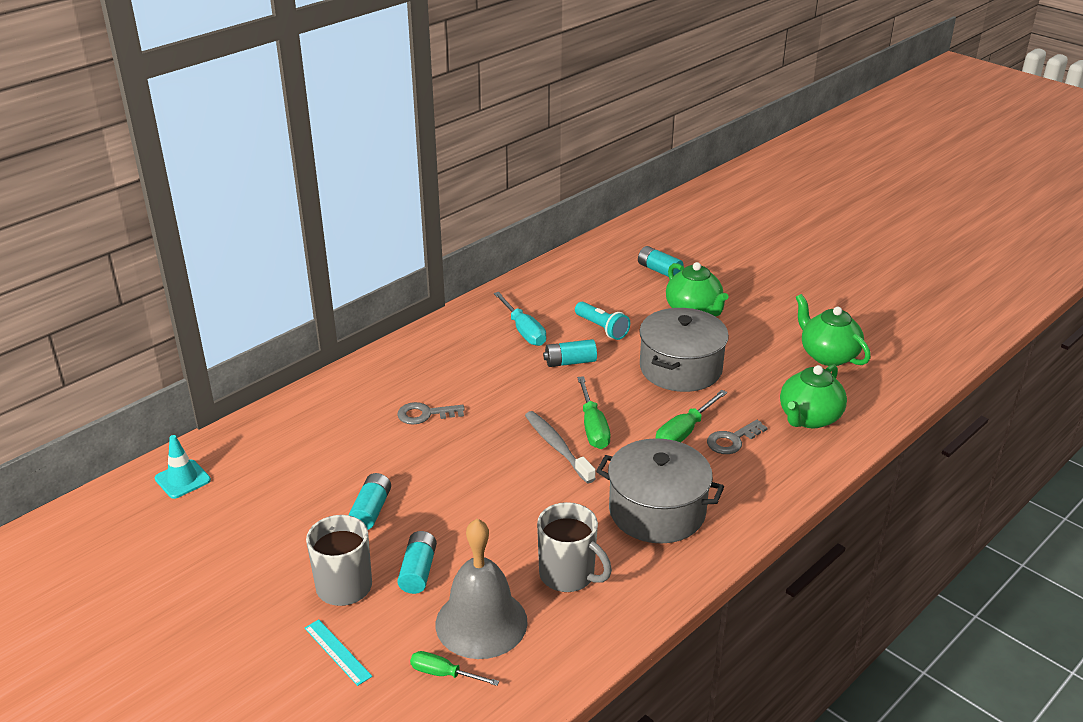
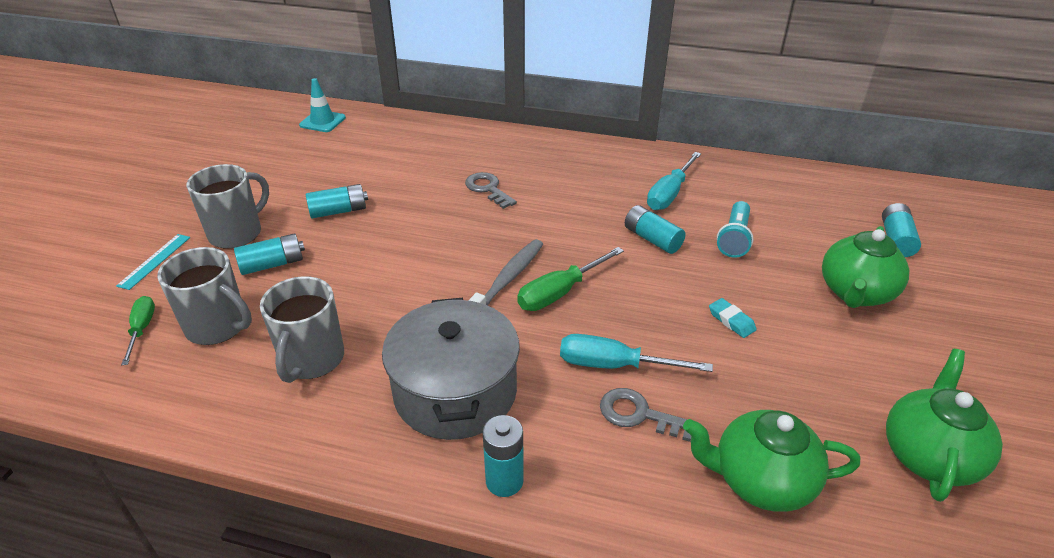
camera: 60 degrees right, 5 degrees up
grey bell [436,519,528,659] -> grey mug [157,247,252,345]
grey pot [639,308,729,392] -> turquoise eraser [709,298,757,338]
green screwdriver [656,390,727,442] -> turquoise screwdriver [560,334,713,372]
none -> turquoise battery [482,415,524,497]

